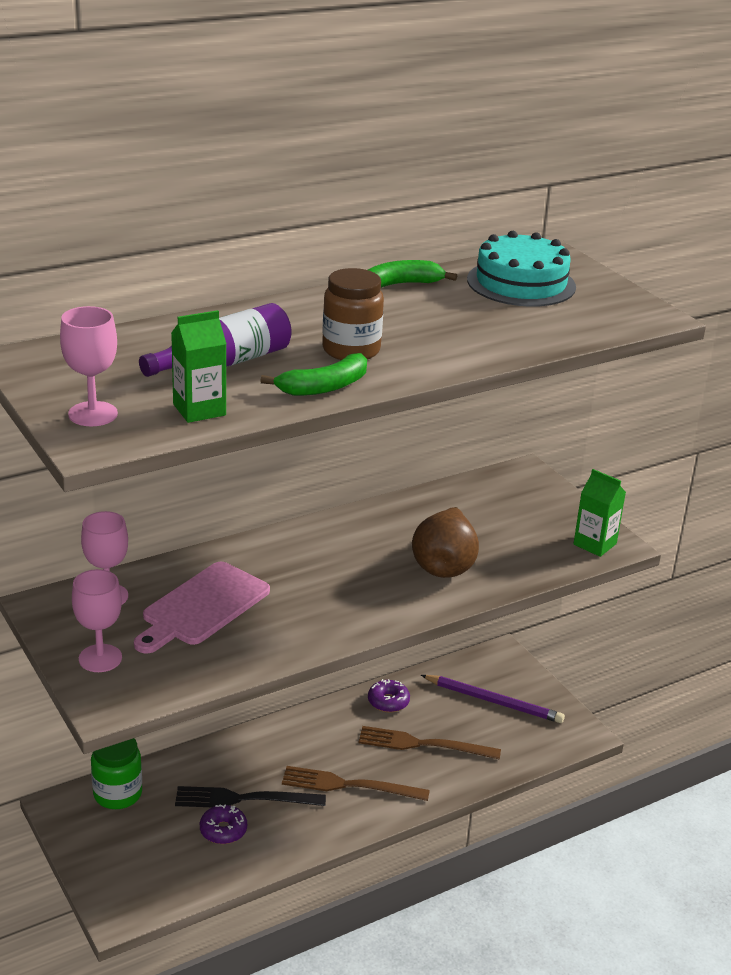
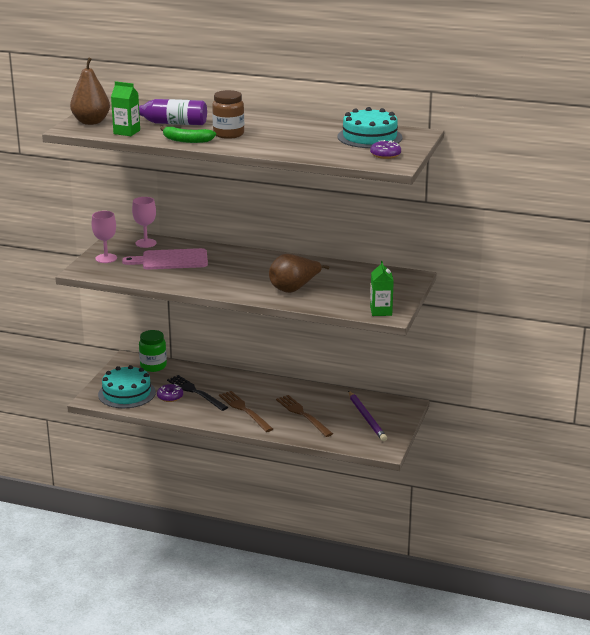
camera: 50 degrees right, 5 degrees down
pink goblet [60,306,118,426] -> brown pear [70,57,110,125]
green banana [368,260,457,288] -> none
purple donut [368,679,410,713] -> purple donut moved to [370,140,401,159]
none -> turquoise cake [98,365,156,408]

